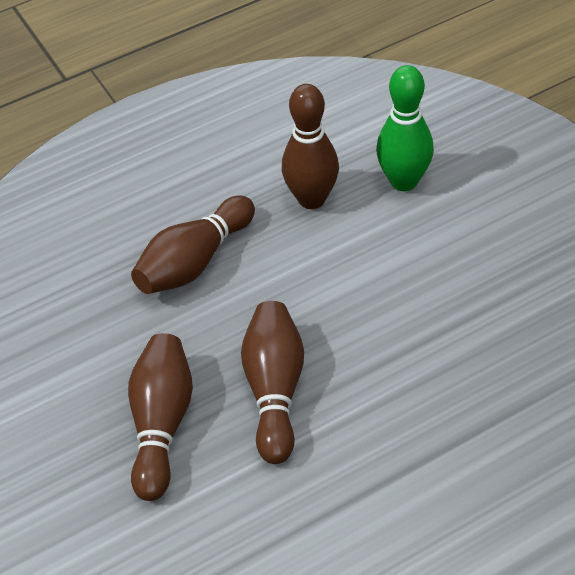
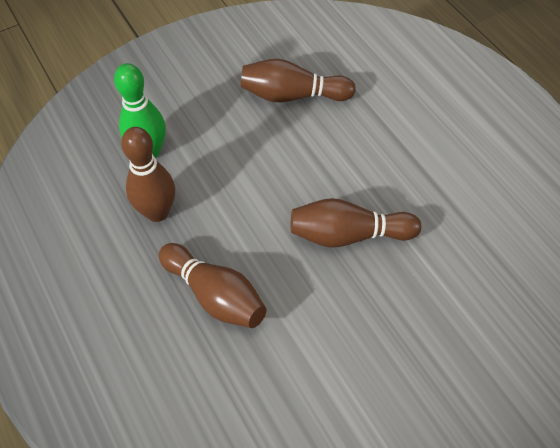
camera: 90 degrees left, 5 degrees up
brown bowling pin [128,333,193,501] -> brown bowling pin moved to [241,59,356,102]

